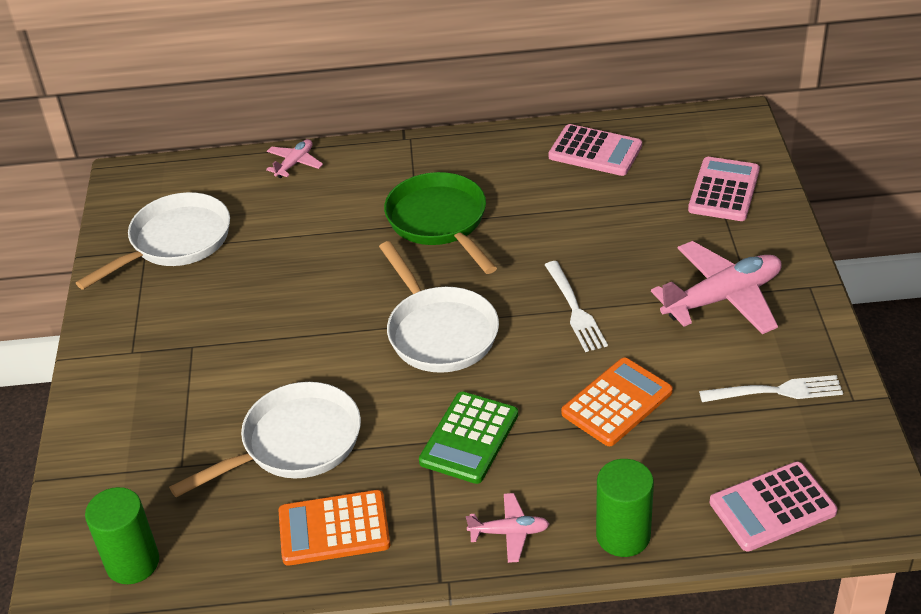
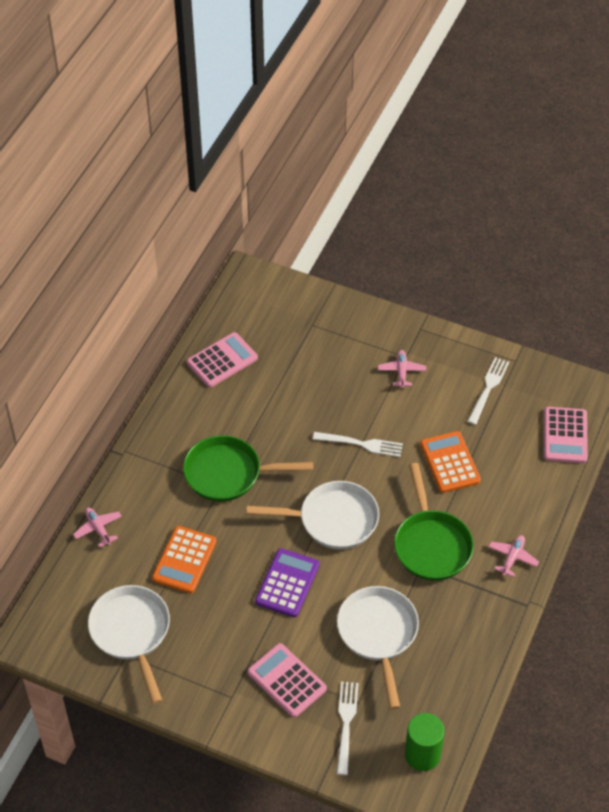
camera: 65 degrees left, 10 degrees up
orange calculator [278,490,390,566] -> orange calculator moved to [152,526,217,593]
green calculator [419,391,518,484] -> green pan [394,463,474,581]
green cylinder [596,459,654,557] -> none
pink plane [651,241,782,334] -> pink plane [378,350,426,388], size x0.50
pink calculator [688,157,760,221] -> pink calculator moved to [248,643,327,718]
none -> purple calculator [255,548,320,617]
none -> white fork [337,682,359,775]

